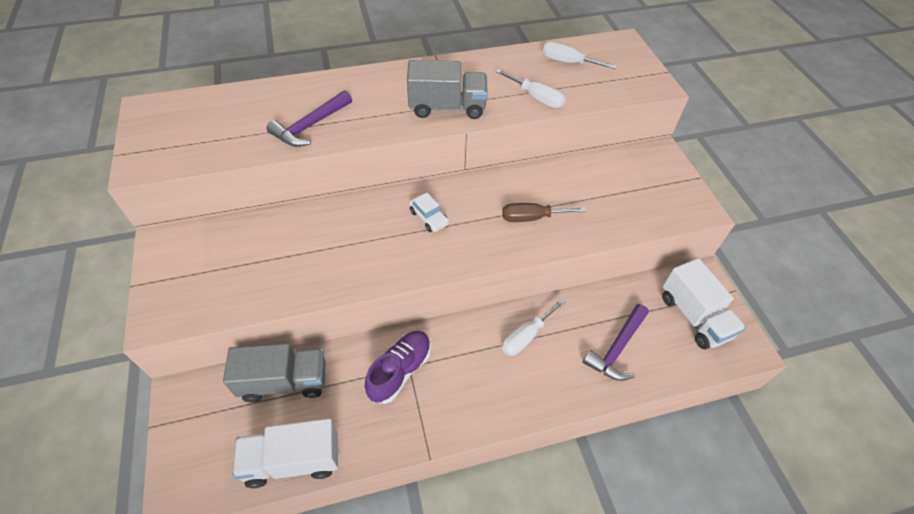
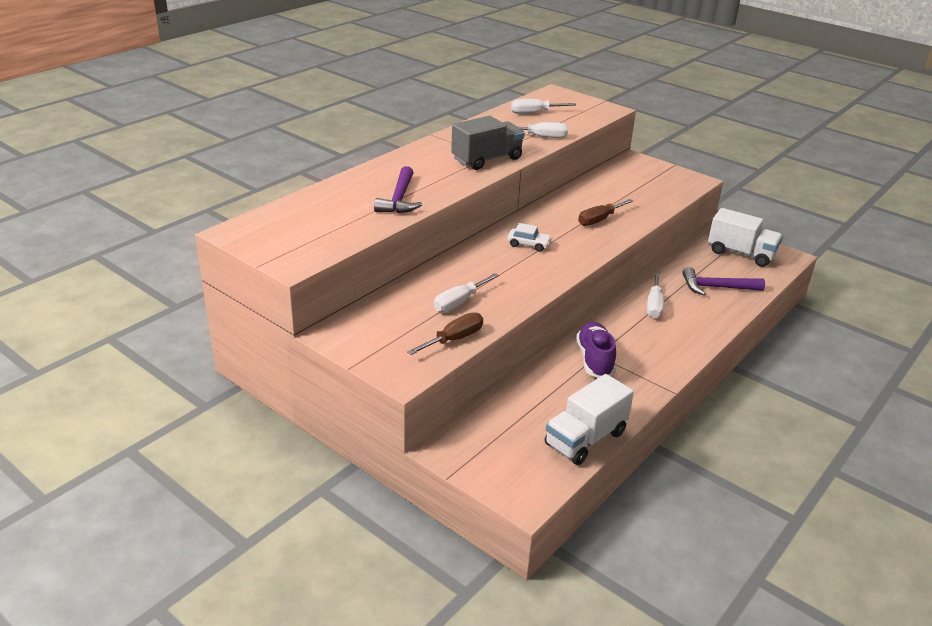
camera: 35 degrees left, 20 degrees down
grey truck [223,343,326,403] -> none
purple hammer [583,304,649,381] -> purple hammer turned 90 degrees clockwise [682,267,765,295]
none -> brown screwdriver [407,312,483,355]
none -> white screwdriver [434,273,499,312]

